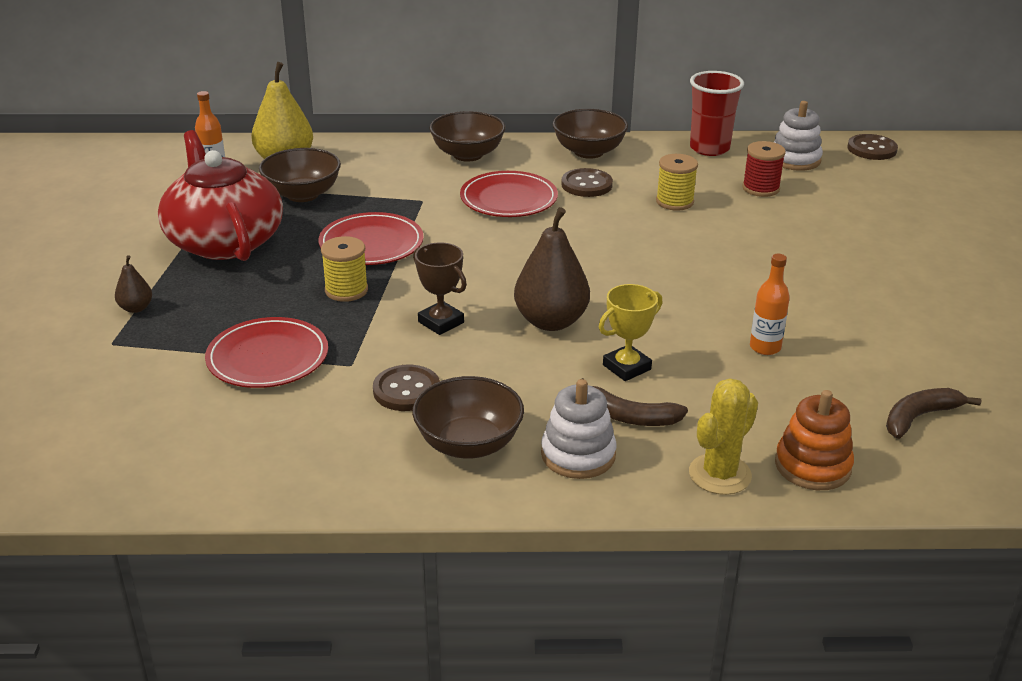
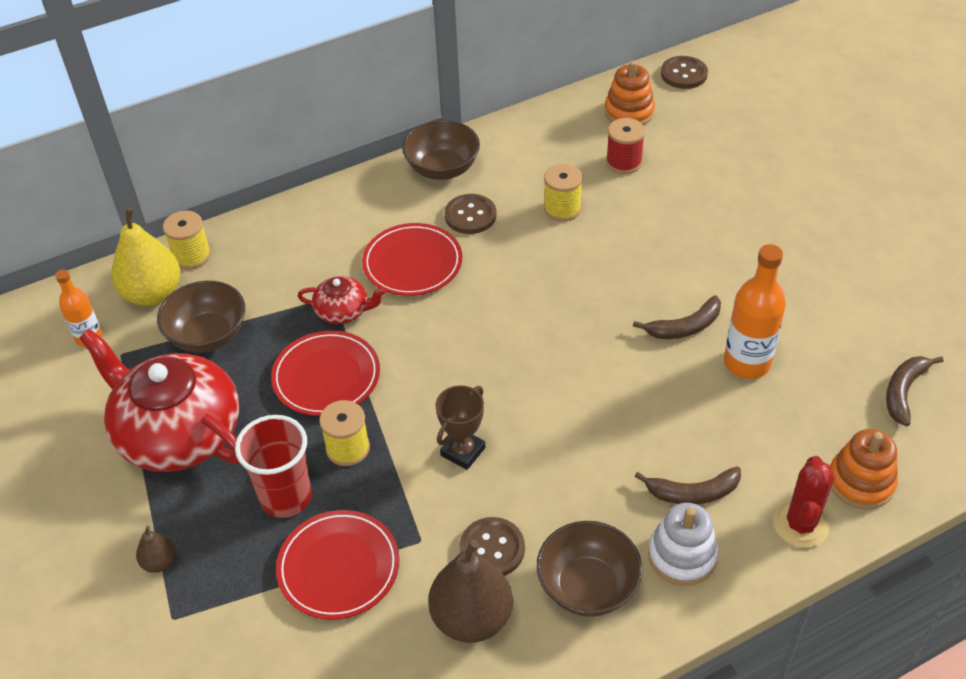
camera: 25 degrees left, 15 degrees up
brown trophy [413,242,467,335] -> brown trophy turned 75 degrees counterclockwise [435,385,485,470]
brown bowl [429,111,505,162] -> none
brown pear [514,207,590,331] -> brown pear moved to [428,540,513,643]
yellow trophy [599,284,663,381] -> none
yellow cactus [689,378,758,495] -> red cactus [773,456,834,548]
red cup [690,71,744,156] -> red cup moved to [235,415,312,518]
orange bottle [750,254,790,355] -> orange bottle [724,244,786,379], size x1.64
white stacking toy [774,101,823,171] -> orange stacking toy [604,61,655,125]
none -> yellow spool [163,211,211,269]
none -> red teapot [298,276,386,324]
none -> brown banana [633,295,721,339]

